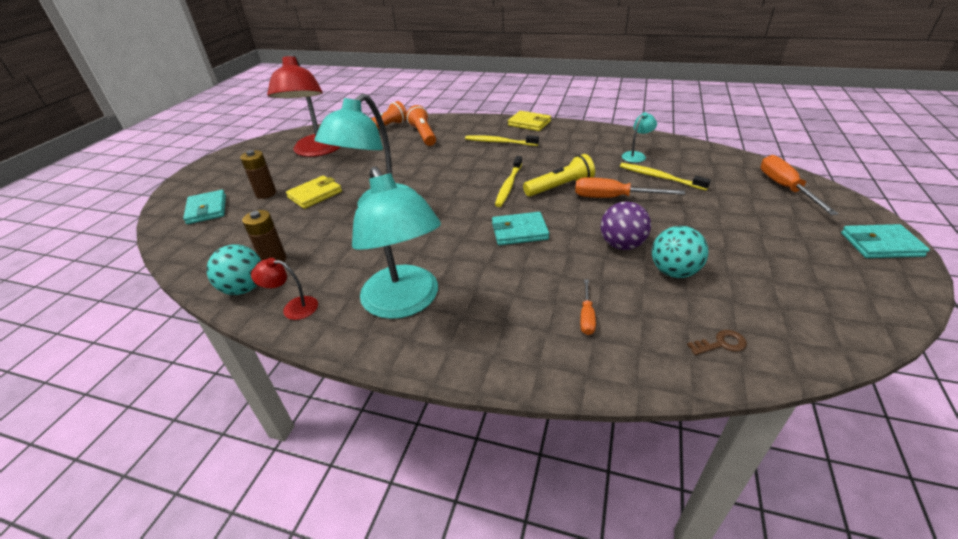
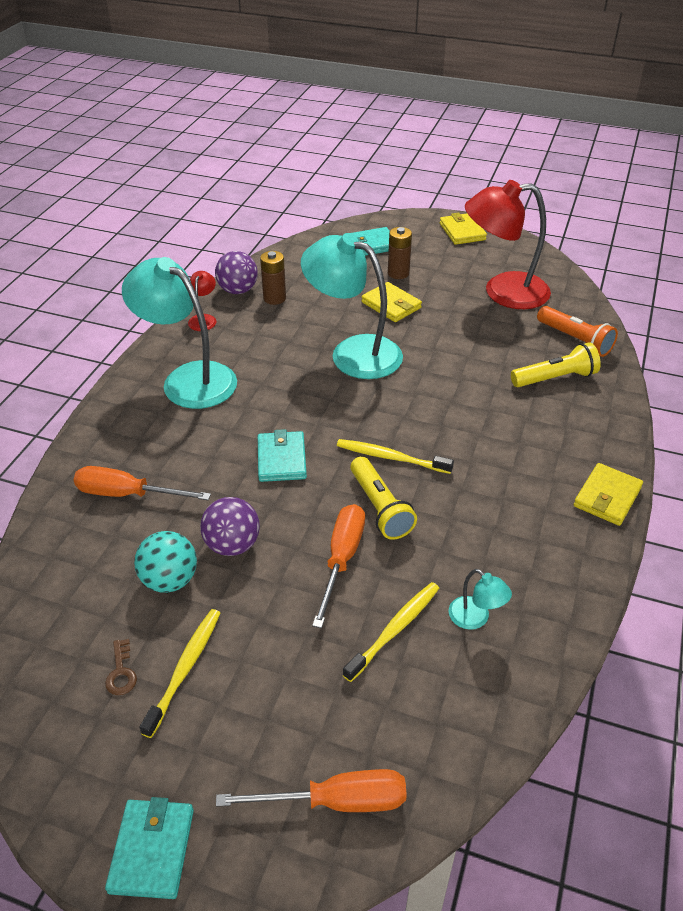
camera: 90 degrees right, 5 degrees up
turquoise ball [207,245,261,295] -> purple ball [215,251,258,294]
turquoise lamp [352,166,441,319] -> turquoise lamp turned 60 degrees clockwise [122,257,237,409]
orange flashlight [406,105,436,146] -> yellow flashlight [511,342,601,387]
yellow toothbrush [465,135,539,146] -> yellow toothbrush moved to [139,609,220,738]
orange screwdriver [580,279,596,335] -> orange screwdriver [74,466,211,500], size x1.85
brown key [687,330,747,355] -> brown key moved to [105,639,137,695]
none -> yellow wallet [440,213,487,245]

